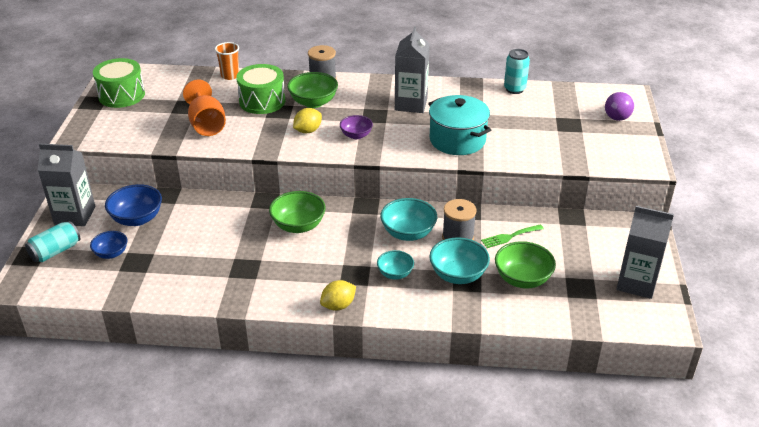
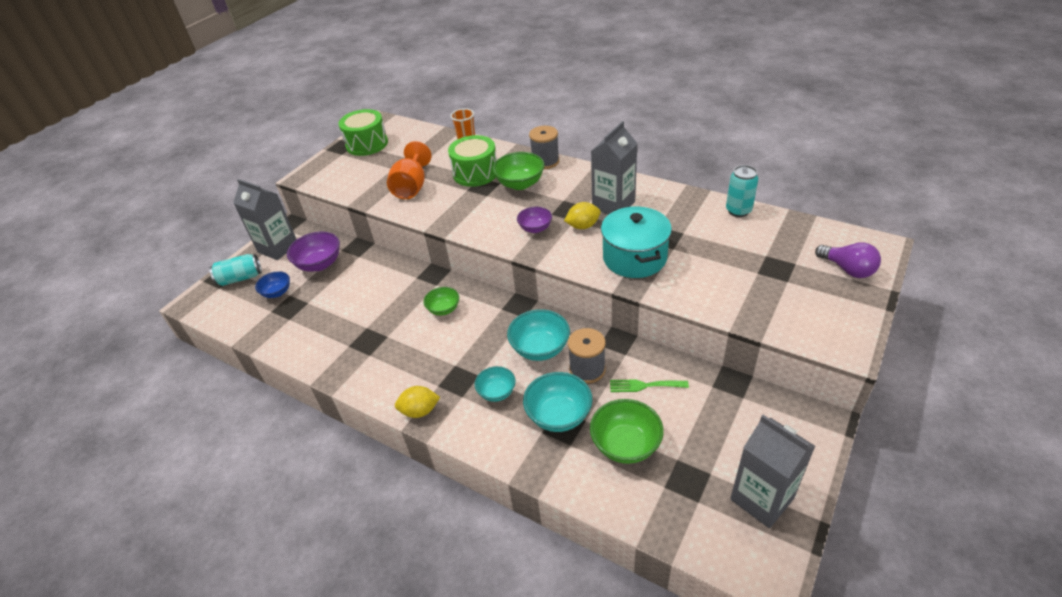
camera: 30 degrees right, 5 degrees up
blue bowl [105,184,162,226] -> purple bowl [287,232,340,272]
green bowl [269,191,326,233] -> green bowl [423,287,459,316], size x0.63
yellow lemon [293,108,322,133] -> yellow lemon moved to [564,202,601,229]
purple light bulb [605,92,634,121] -> purple light bulb turned 90 degrees counterclockwise [815,242,881,278]

